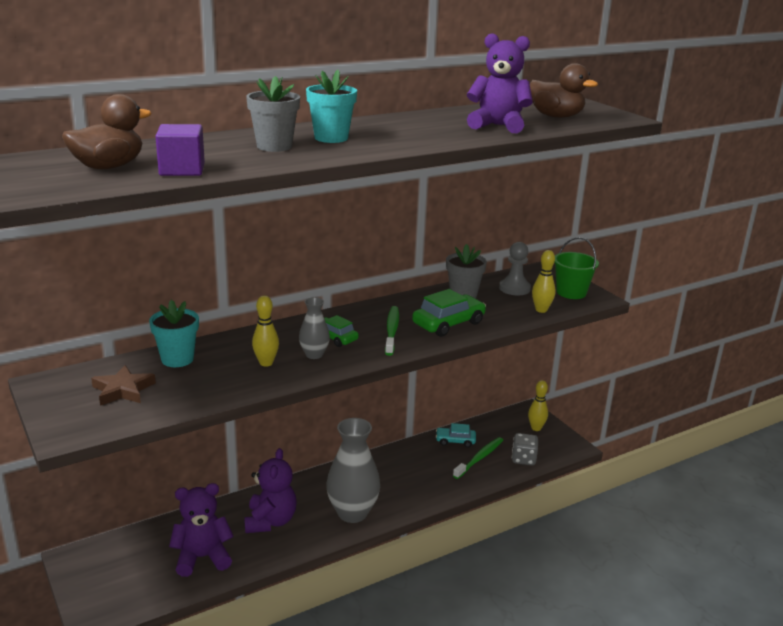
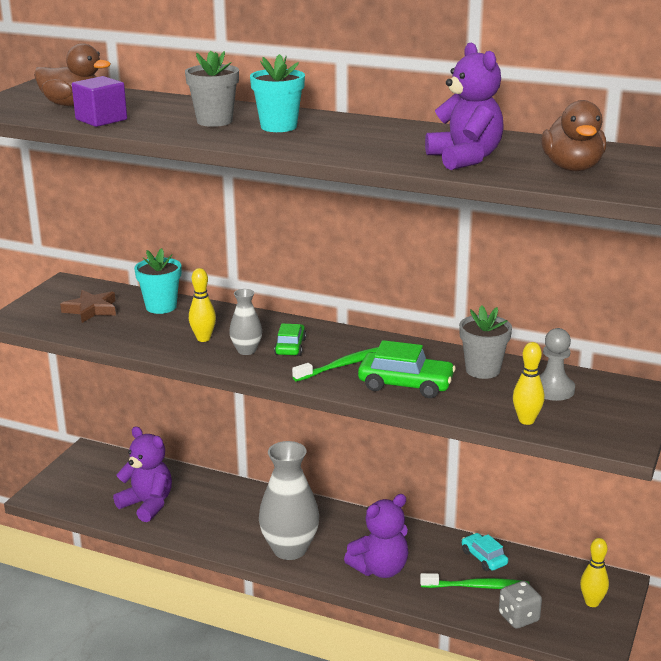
camera: 55 degrees right, 0 degrees up
purple teddy bear [244,448,297,533] -> purple teddy bear moved to [344,494,409,578]
green bucket [555,237,599,299] -> none

